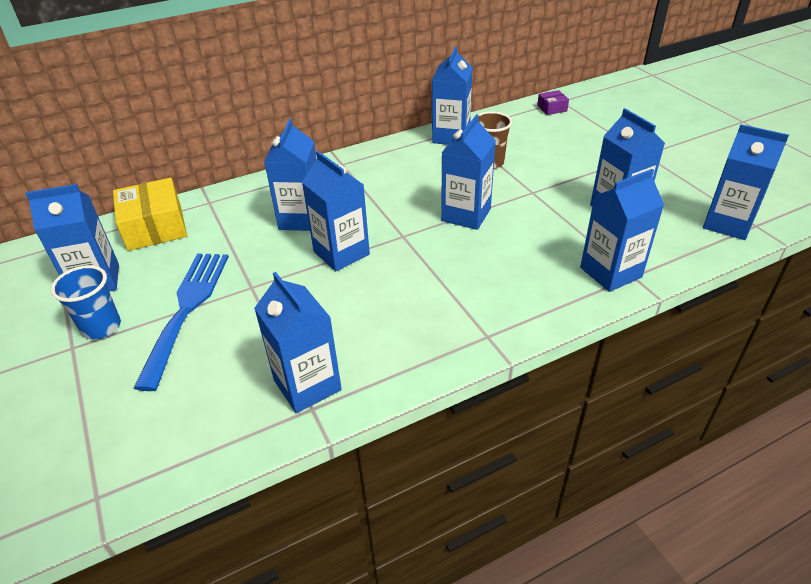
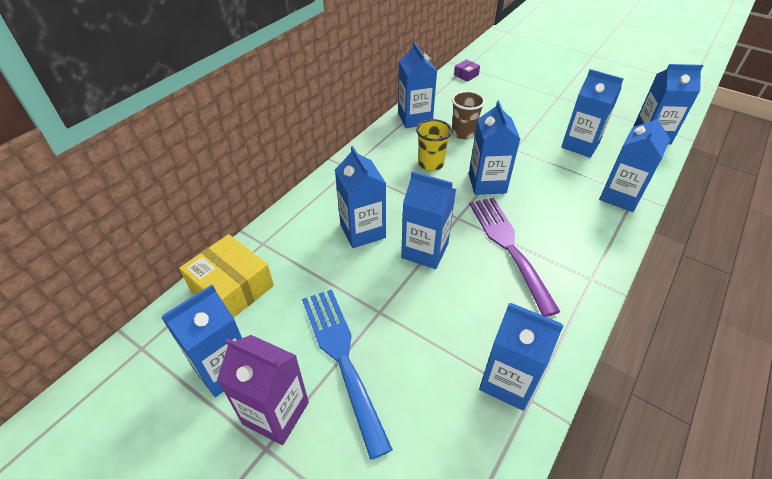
camera: 30 degrees left, 5 degrees up
blue cup [51,265,121,340] -> purple carton [217,335,309,445]
none -> yellow cup [416,119,452,171]
none -> purple fork [469,197,561,317]

